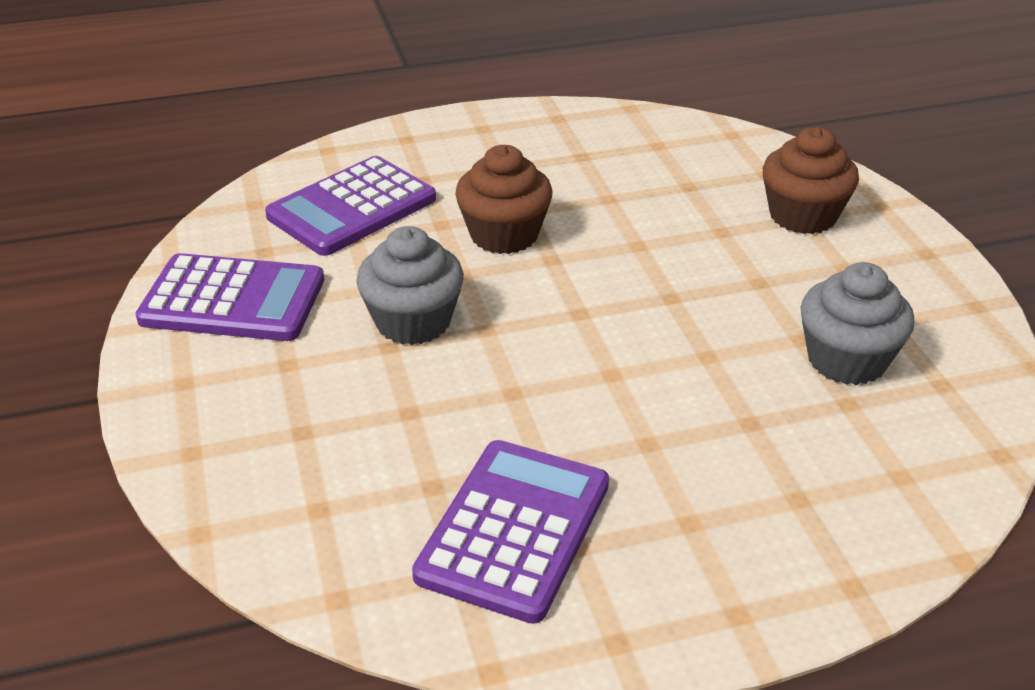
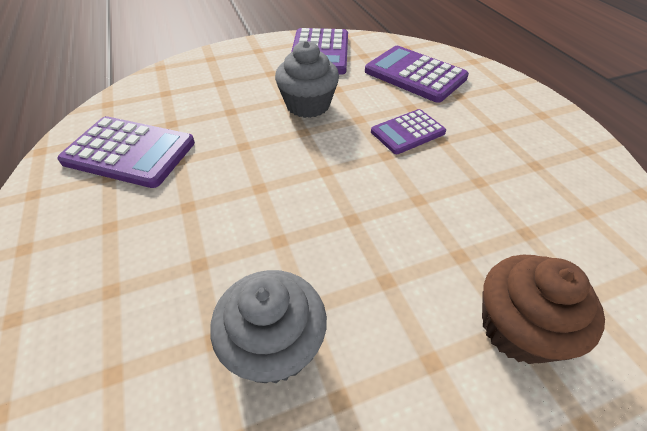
camera: 85 degrees right, 10 degrees up
brown cupcake [455,145,552,254] -> purple calculator [371,109,446,154]

